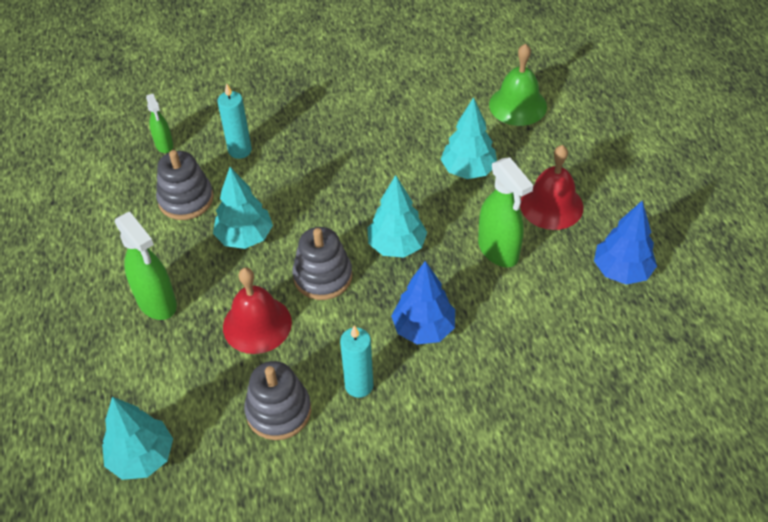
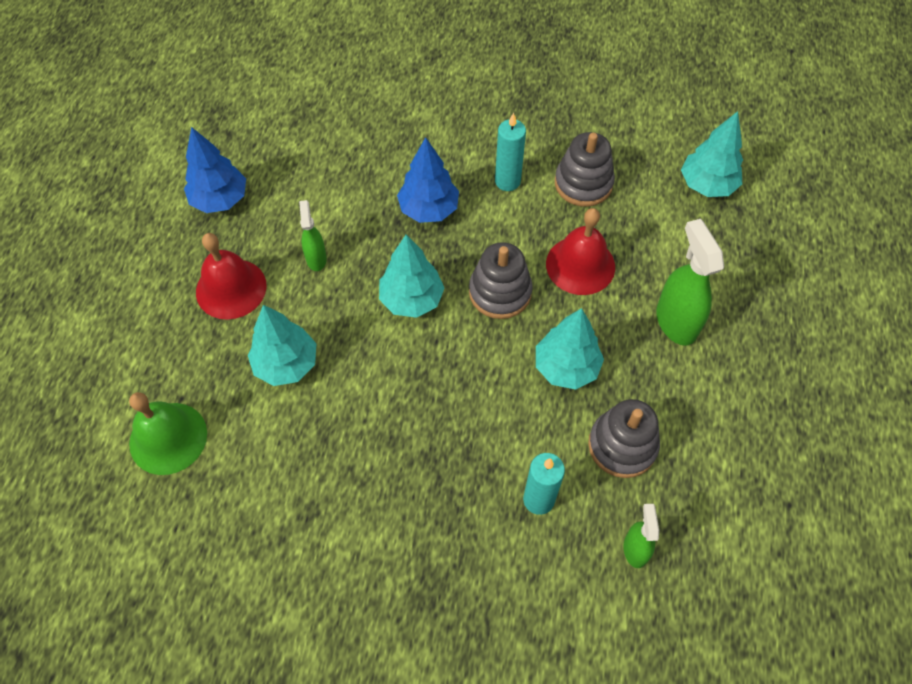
camera: 160 degrees left, 10 degrees up
green spray bottle [478,157,533,267] -> green spray bottle [299,200,327,271], size x0.58

